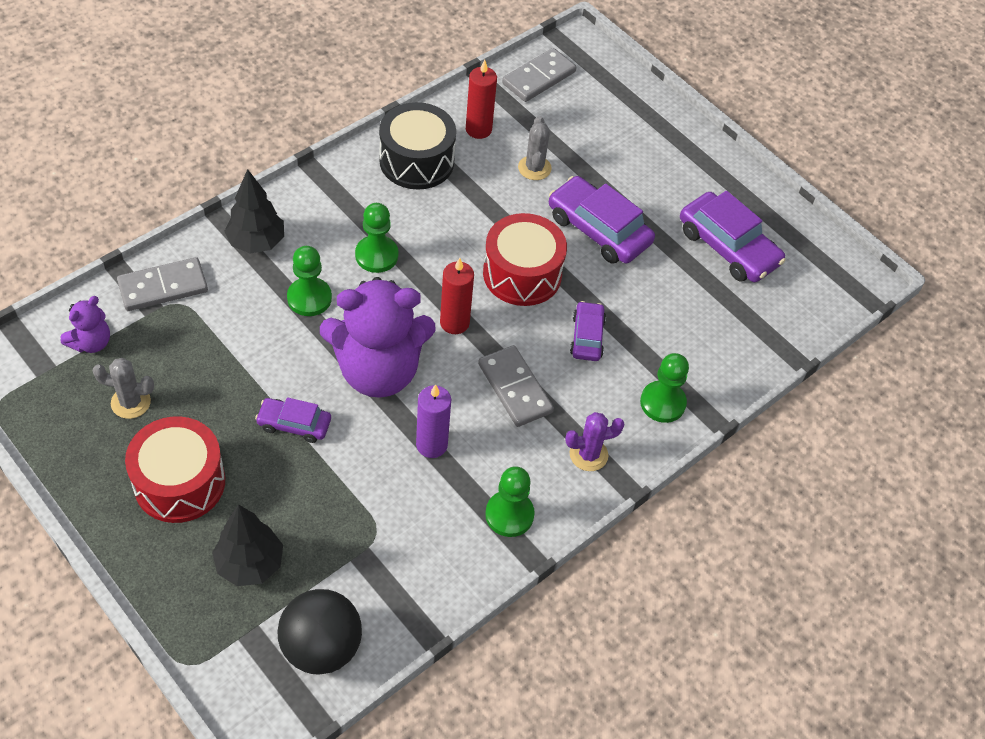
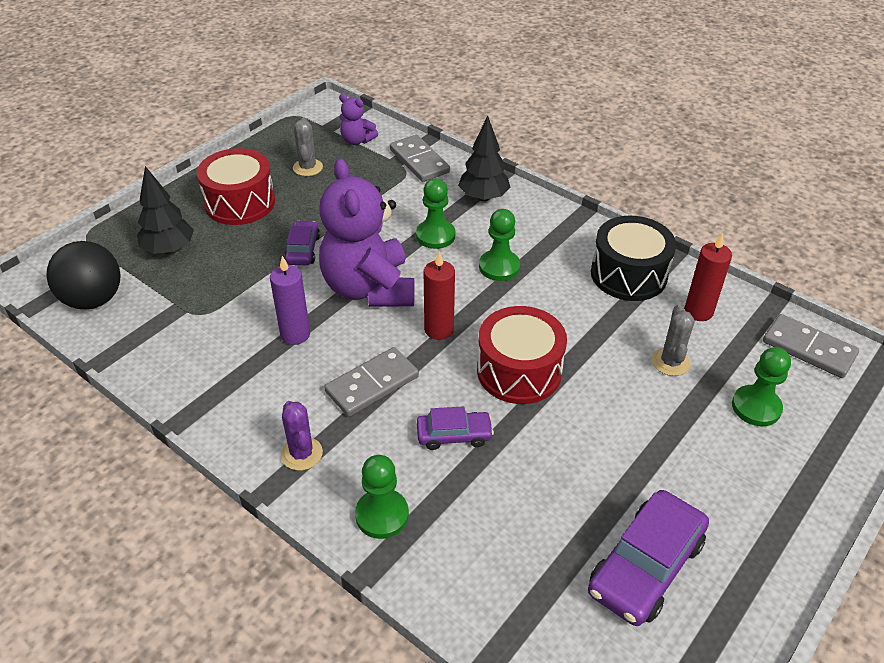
camera: 85 degrees right, 10 degrees down
green pawn [485,466,535,537] -> green pawn moved to [732,347,791,426]
grey cactus [518,116,552,180] -> grey cactus turned 75 degrees counterclockwise [652,304,695,376]
purple car [549,176,655,264] -> none

